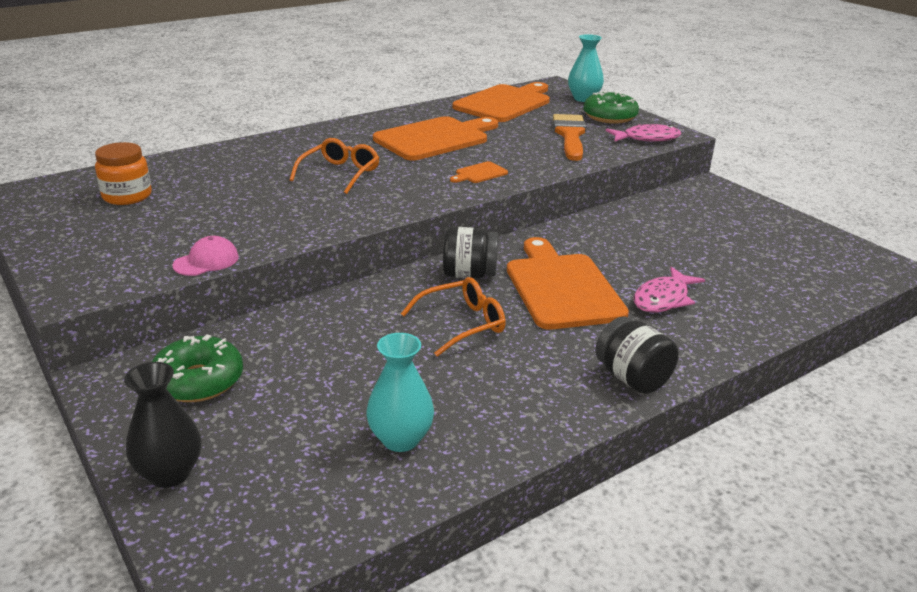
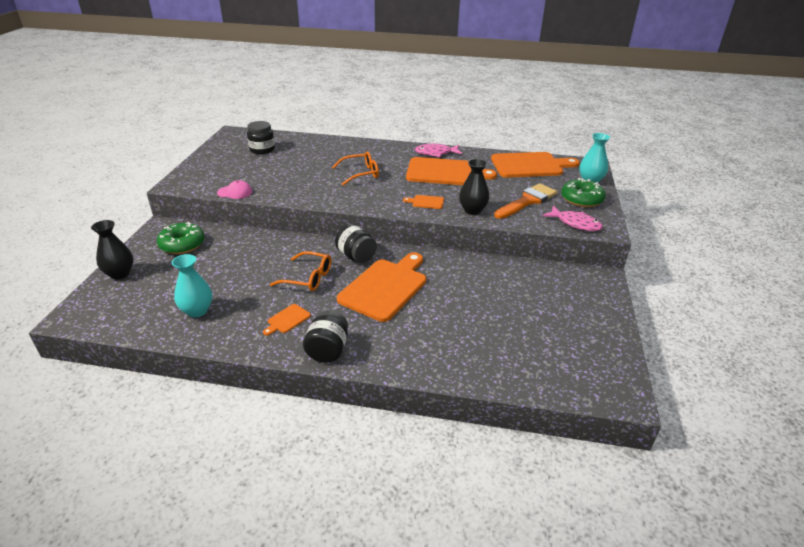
camera: 45 degrees right, 5 degrees up
orange jar [95,142,152,205] -> black jar [247,121,275,154]
pink fish [634,267,705,312] -> pink fish moved to [415,144,462,157]
none -> orange cutting board [263,304,311,336]
none -> black vase [459,159,489,215]

